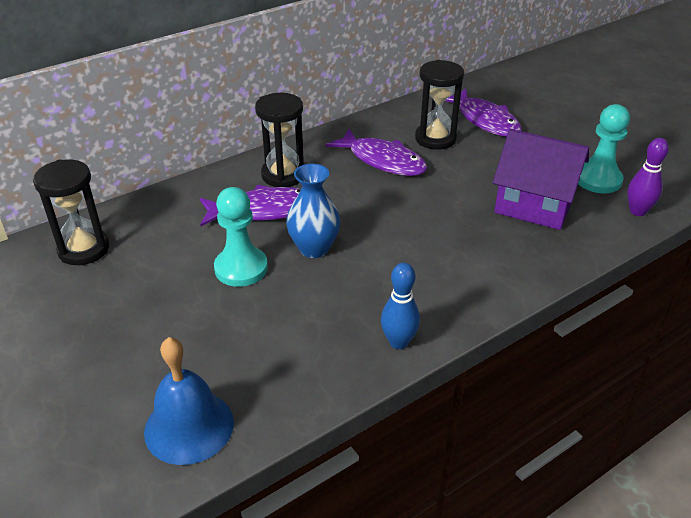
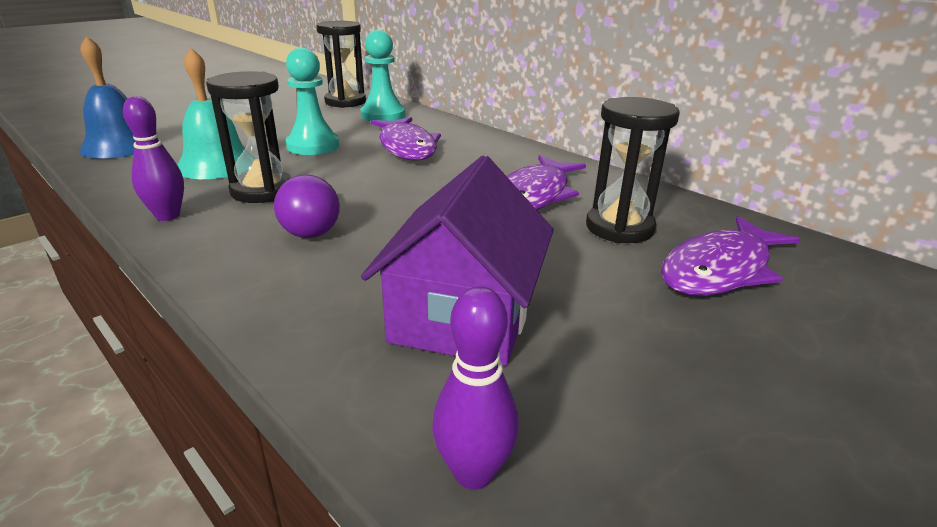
camera: 80 degrees right, 10 degrees down
black hourglass [255,93,304,187] -> black hourglass moved to [206,71,292,203]
blue vase [286,164,340,258] -> none
blue bowling pin [381,263,420,349] -> purple bowling pin [123,96,184,221]
turquoise pawn [578,104,630,194] -> turquoise pawn moved to [360,30,405,121]
none -> turquoise bell [177,48,245,179]
none -> purple light bulb [274,174,340,238]

